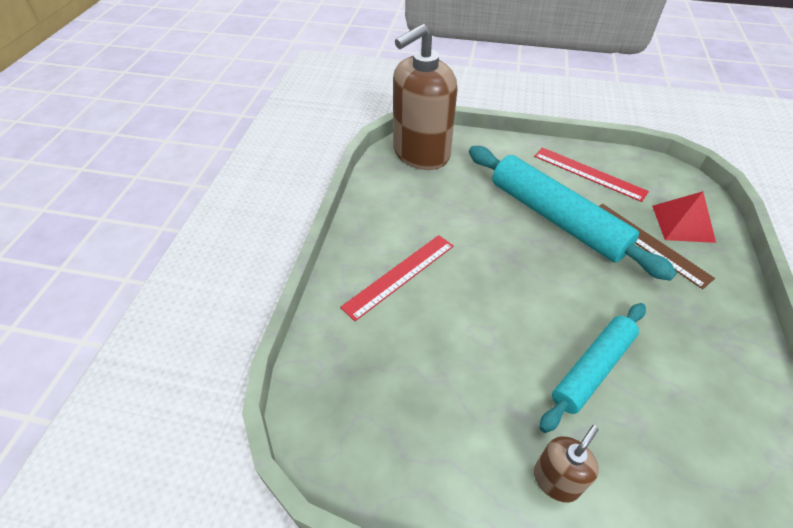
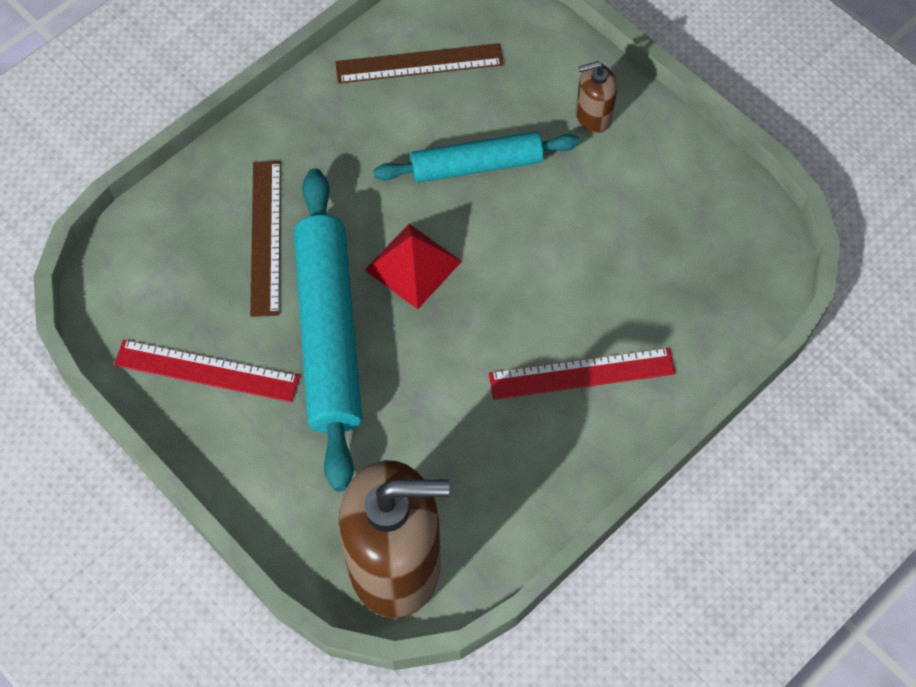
camera: 145 degrees left, 15 degrees up
red ruler [534,147,649,202] -> red ruler turned 60 degrees counterclockwise [114,340,300,402]
red pyramid [652,191,716,243] -> red pyramid moved to [365,224,462,309]
none -> brown ruler [335,43,504,84]

